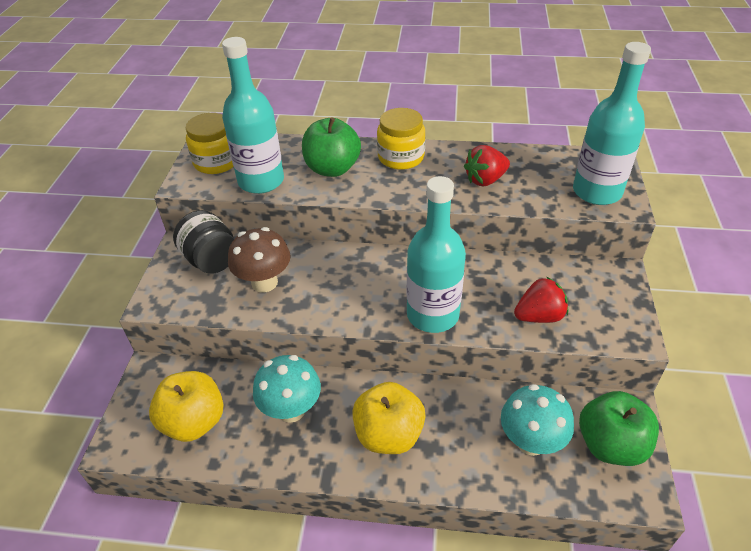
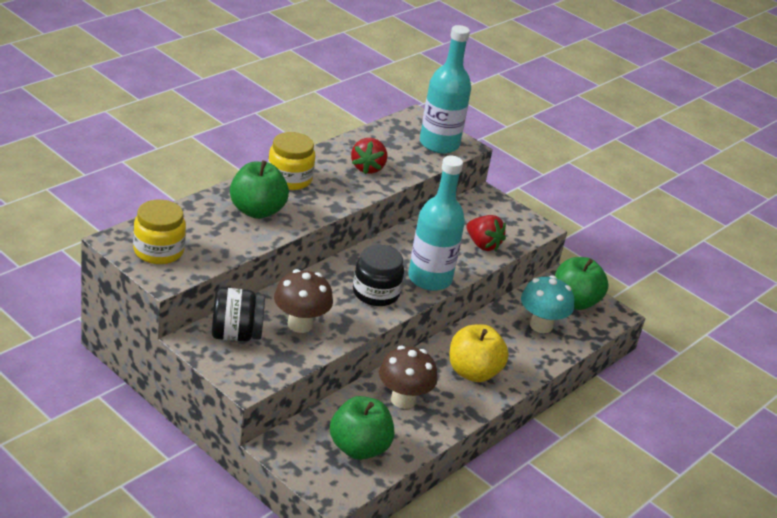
camera: 60 degrees left, 10 degrees down
yellow apple [149,371,224,442] -> green apple [330,396,394,460]
turquoise bottle [222,37,284,194] -> none
turquoise mushroom [253,355,321,423] -> brown mushroom [379,346,438,409]
red strawberry [514,277,568,323] -> red strawberry turned 120 degrees clockwise [466,215,506,251]
none -> black jar [353,245,404,306]

